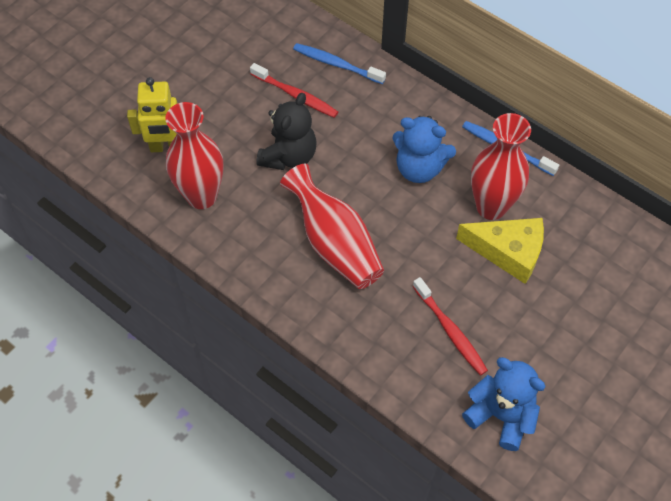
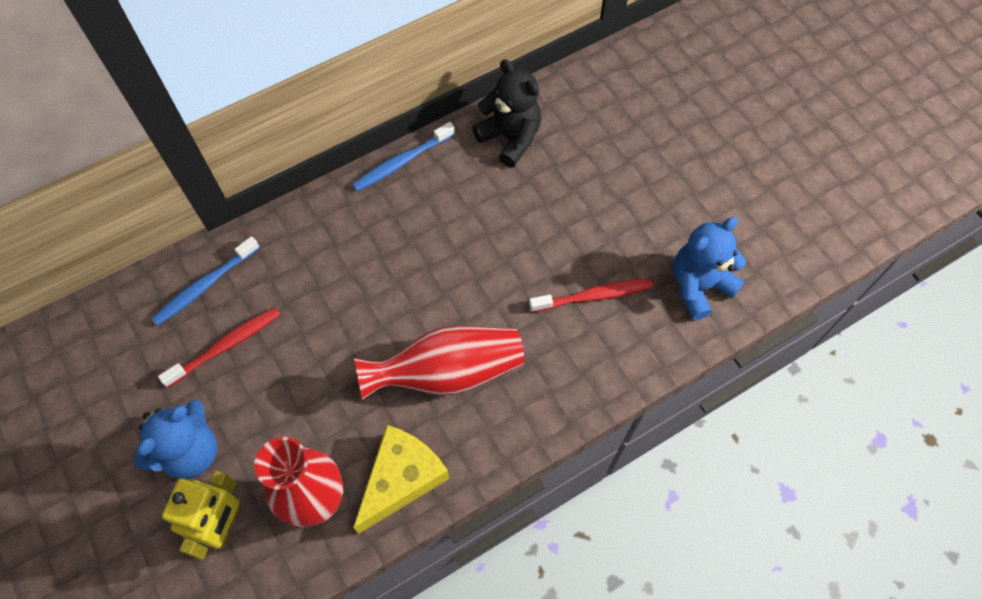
camera: 70 degrees left, 5 degrees up
black teddy bear [257,93,316,170] -> black teddy bear moved to [472,59,541,167]
blue teddy bear [392,116,456,183] -> blue teddy bear moved to [134,400,217,479]
yellow cheese [456,218,544,284] -> yellow cheese moved to [353,425,449,534]
red vase [471,113,531,220] -> none

